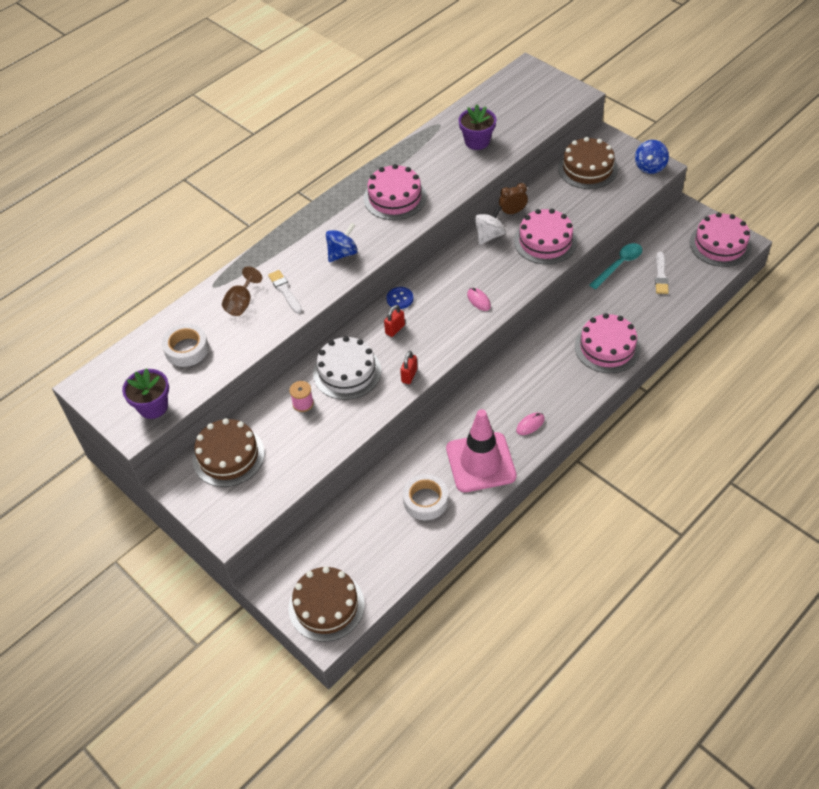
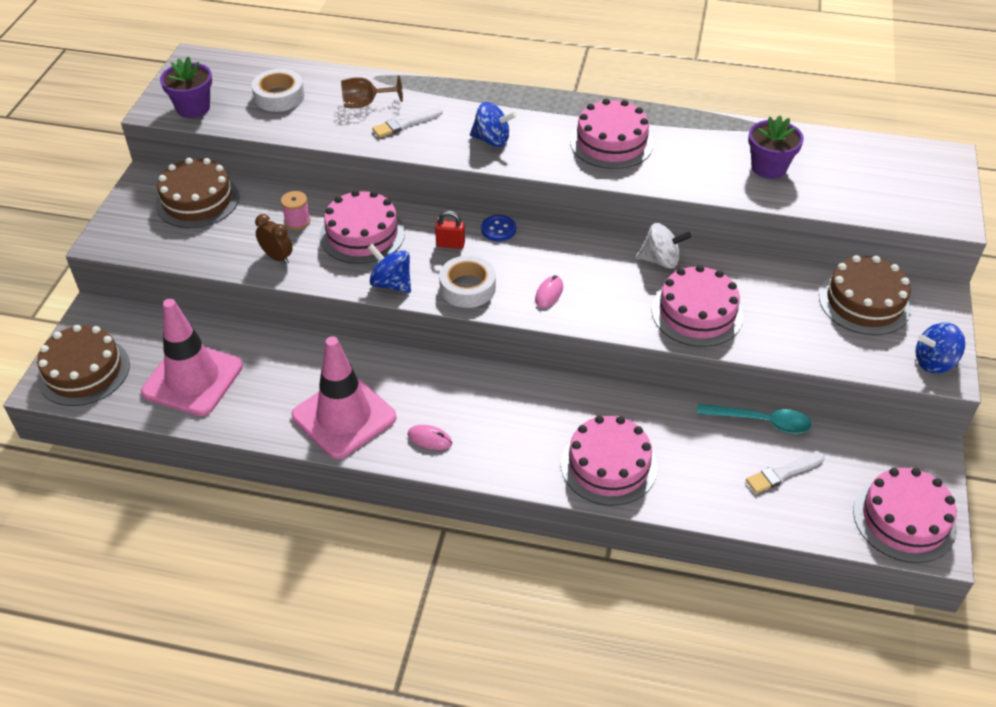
camera: 55 degrees right, 5 degrees down
white brush [268,270,302,314] -> white brush turned 150 degrees counterclockwise [372,108,443,138]
white cake [313,336,381,400] -> pink cake [320,190,405,264]
red padlock [400,351,417,384] -> blue spinning top [368,244,411,293]
white tape [403,474,448,520] -> white tape moved to [439,256,496,308]
brown clock [499,183,528,215] -> brown clock moved to [255,214,293,264]
none -> pink traffic cone [141,299,243,416]

